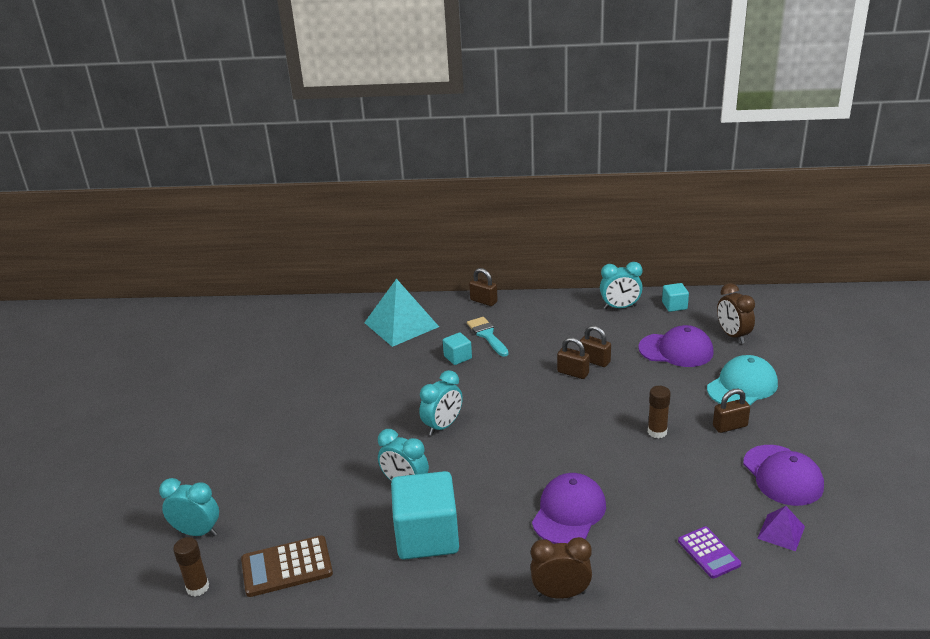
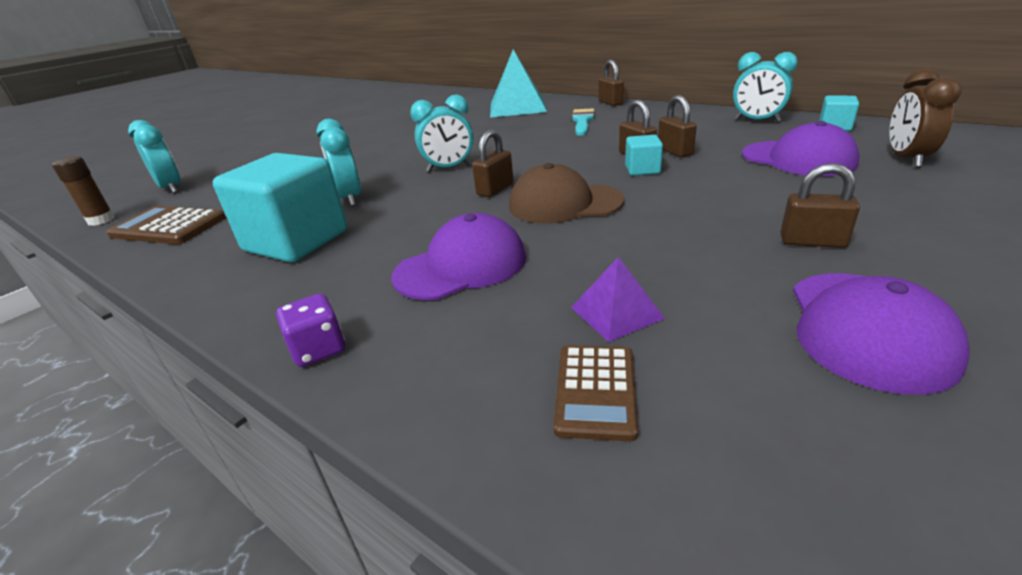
camera: 35 degrees right, 0 degrees up
turquoise cube [443,332,472,365] -> turquoise cube moved to [625,135,663,176]
brown clock [531,537,592,599] -> purple dice [276,294,345,367]
brown glue stick [648,386,671,439] -> none
purple calculator [678,527,741,578] -> brown calculator [553,345,638,441]
turquoise cap [707,355,778,405] -> none
purple pyramid [757,506,805,551] -> purple pyramid moved to [571,257,665,342]
none -> brown padlock [472,130,514,197]
none -> brown cap [509,163,624,223]

